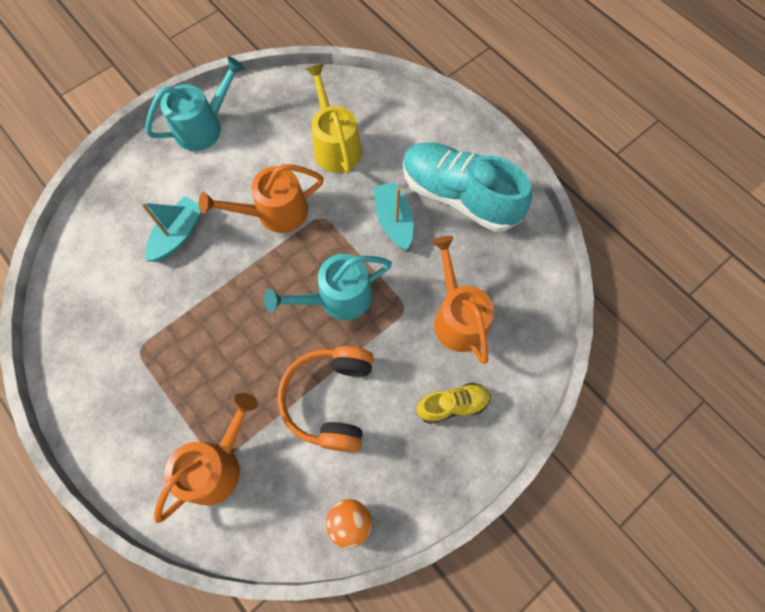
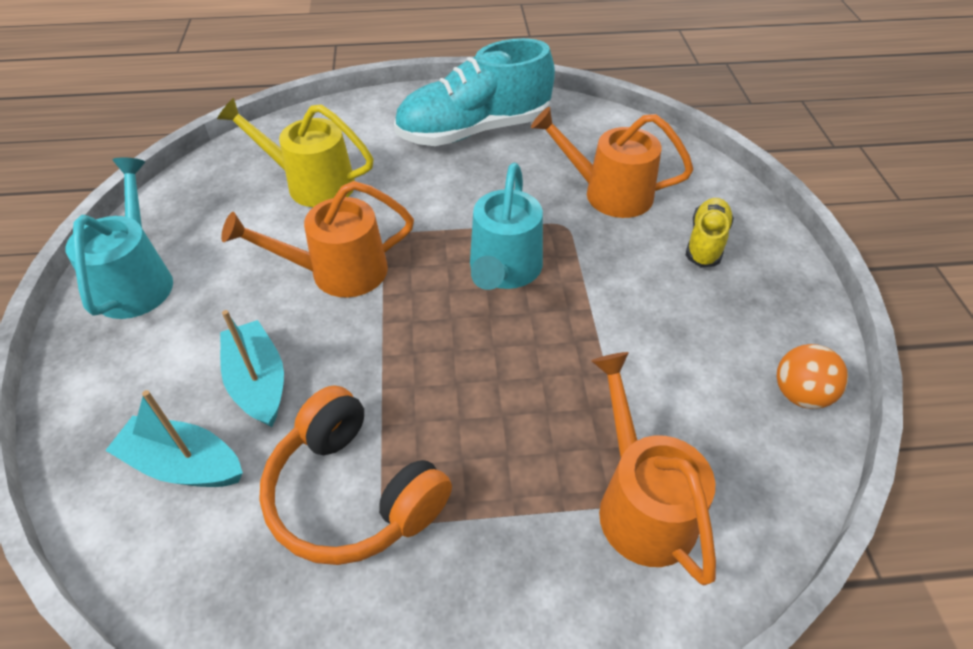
camera: 55 degrees left, 20 degrees down
orange watering can [199,164,324,233] -> orange watering can turned 60 degrees clockwise [221,181,414,298]
orange headphones [278,346,373,452] -> orange headphones moved to [259,385,452,565]
turquoise boat [373,182,414,250] -> turquoise boat moved to [105,390,243,487]

